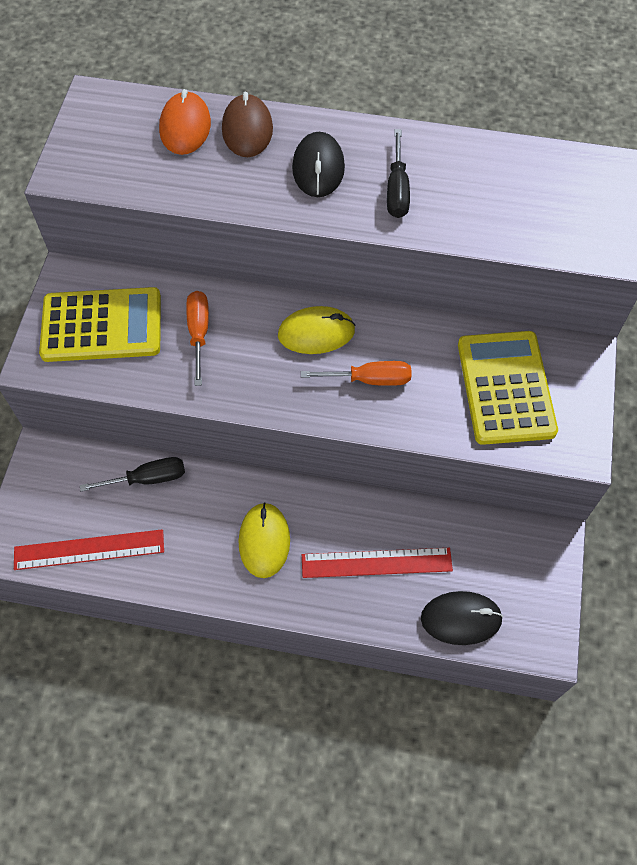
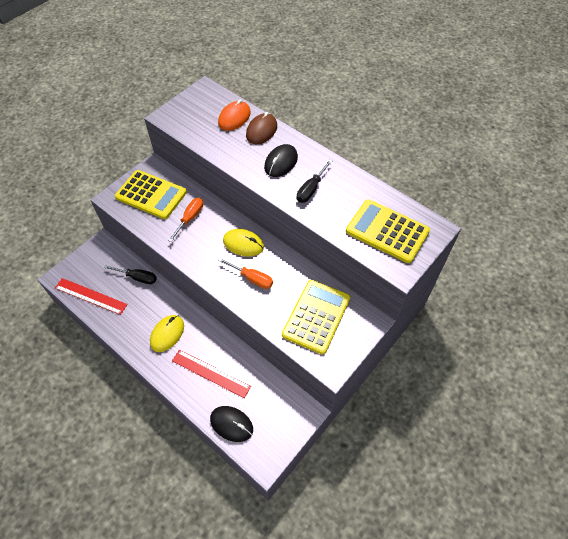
camera: 30 degrees right, 5 degrees down
none -> yellow calculator [346,199,430,263]

